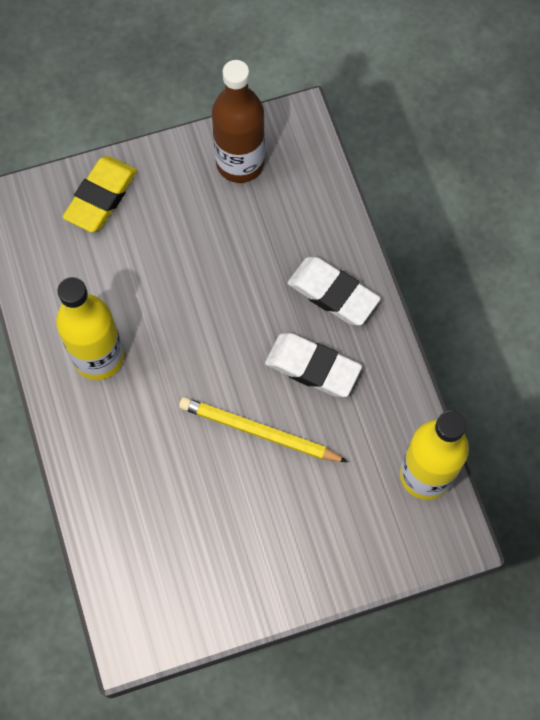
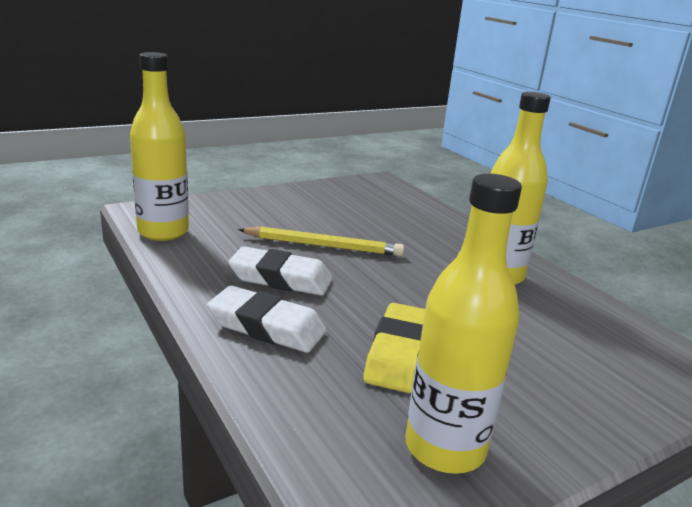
camera: 165 degrees right, 45 degrees down
yellow eraser [63,156,137,232] -> yellow eraser moved to [363,303,425,393]
brown bottle [212,60,265,183] -> yellow bottle [405,174,522,474]

